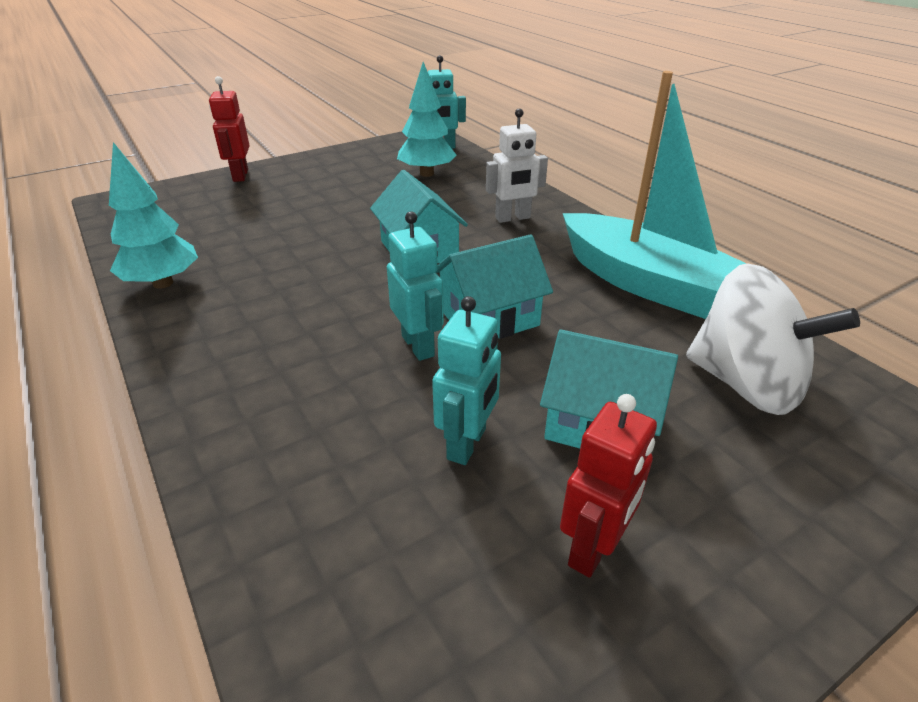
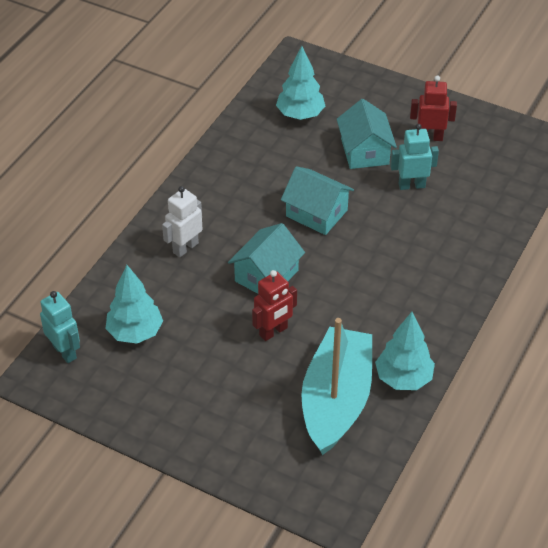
camera: 120 degrees left, 10 degrees up
red robot [209,76,250,182] -> red robot moved to [252,270,297,341]
turquoise robot [387,211,444,361] -> none
white robot [486,108,548,223] -> white robot turned 90 degrees counterclockwise [162,186,203,257]
turquoise boat [563,71,746,319] -> turquoise boat moved to [301,318,372,455]
white spinning top [686,263,860,415] -> turquoise tree [276,46,325,120]

